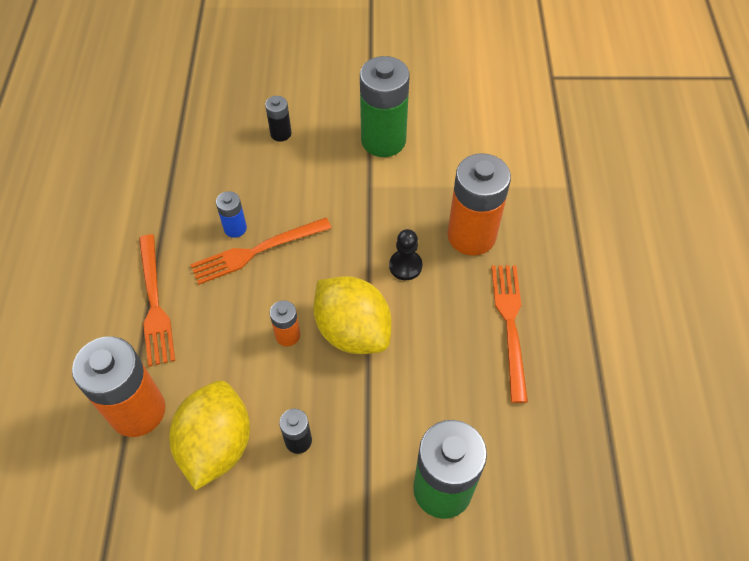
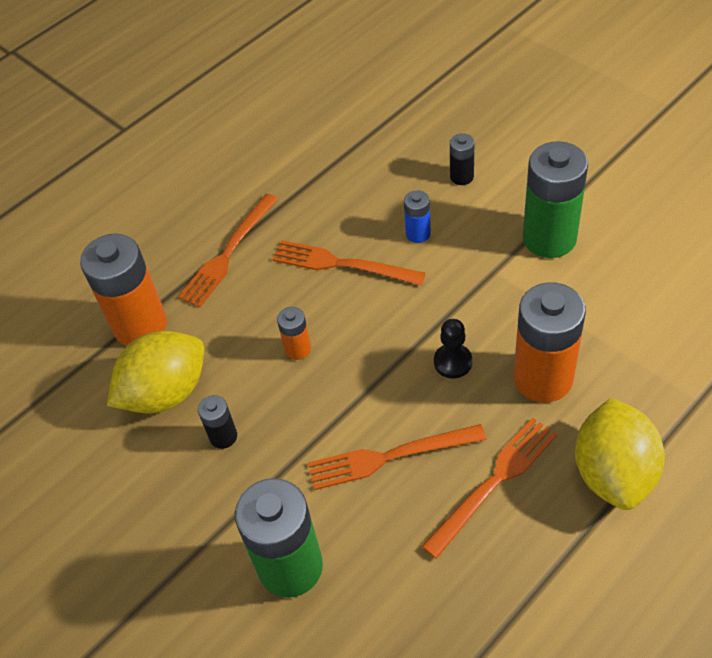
camera: 50 degrees right, 5 degrees down
blue battery [216,191,247,238] -> blue battery moved to [404,190,431,243]
yellow lemon [313,276,391,354] -> yellow lemon moved to [575,398,665,510]
none -> orange fork [308,424,486,490]

